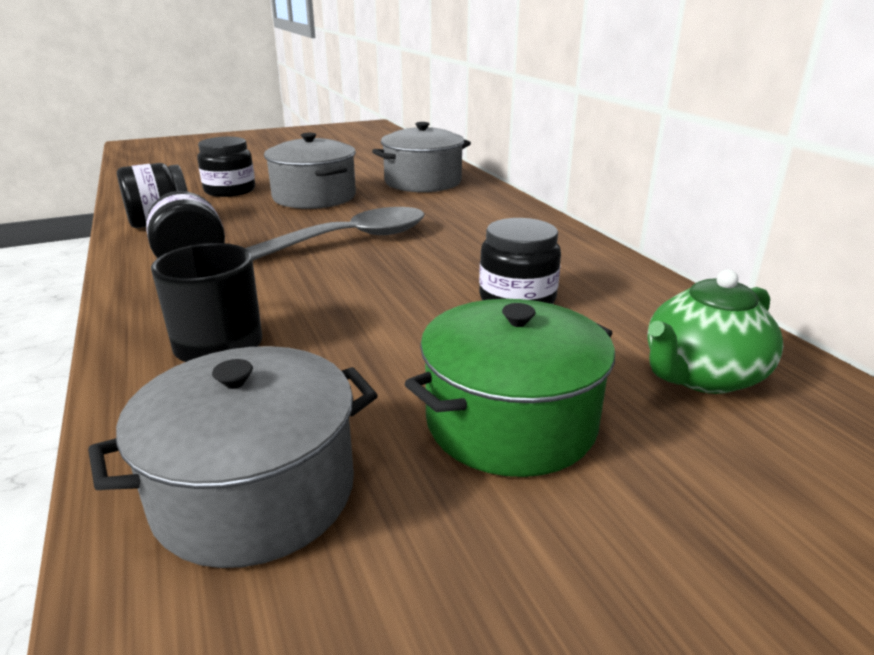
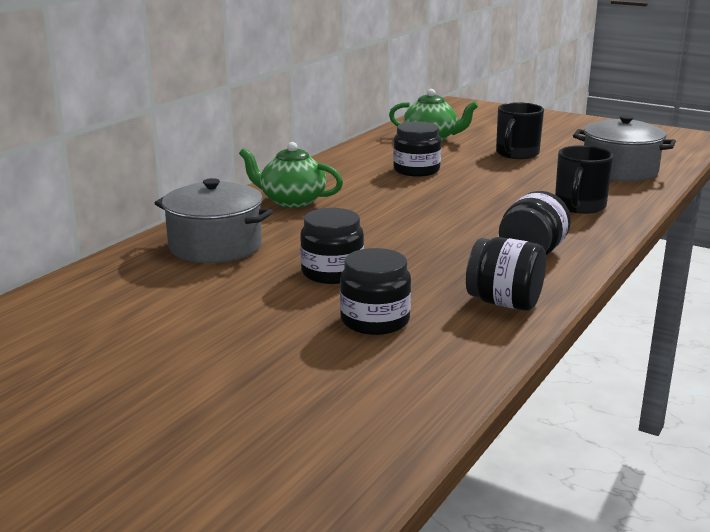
camera: 125 degrees left, 5 degrees down
grey spoon [246,207,425,260] -> none
grey pot [264,133,356,209] -> black jar [300,208,364,284]
green pot [405,299,615,477] -> black mug [496,102,544,159]
none -> green teapot [239,142,343,208]

